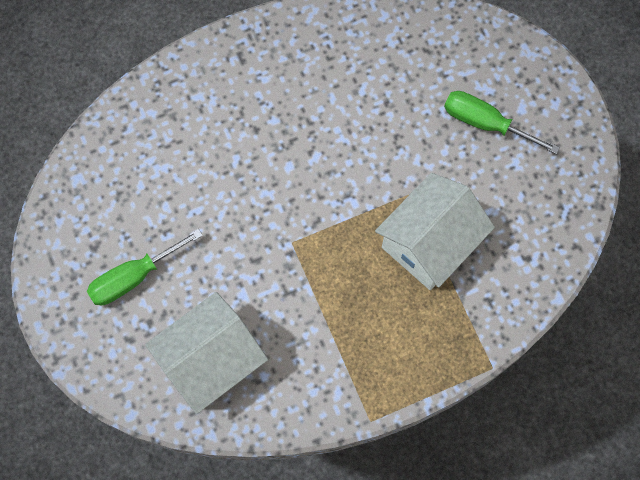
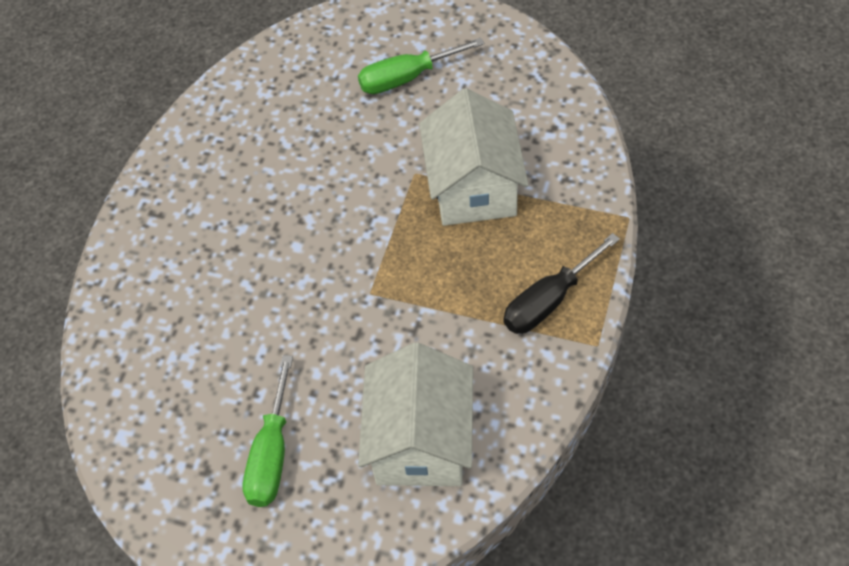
camera: 45 degrees left, 15 degrees down
none -> black screwdriver [503,233,620,334]

